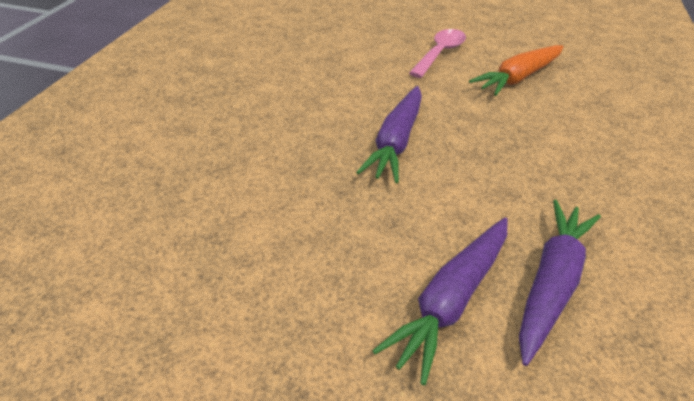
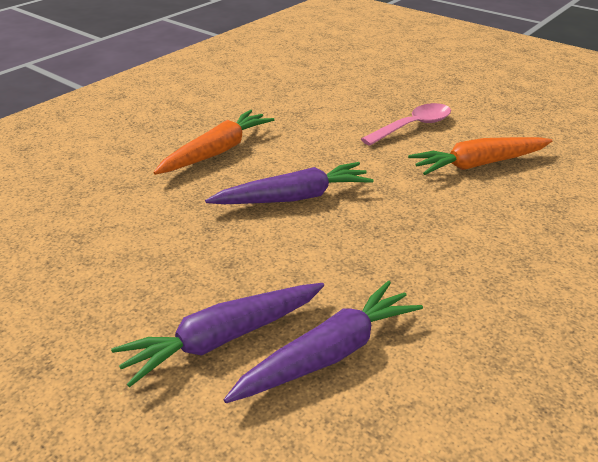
camera: 25 degrees right, 5 degrees down
purple carrot [356,86,422,183] -> purple carrot turned 150 degrees counterclockwise [205,162,374,204]
none -> orange carrot [153,110,274,175]

